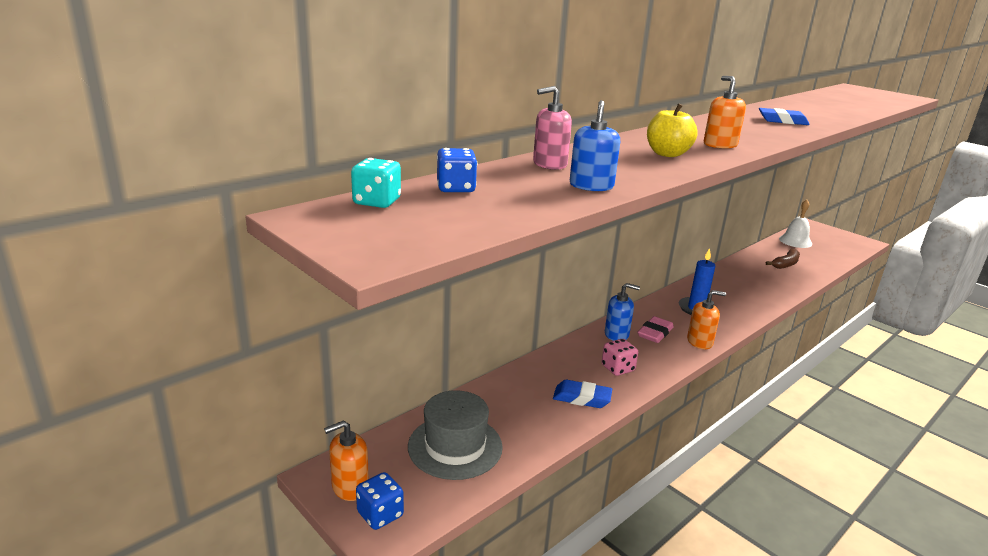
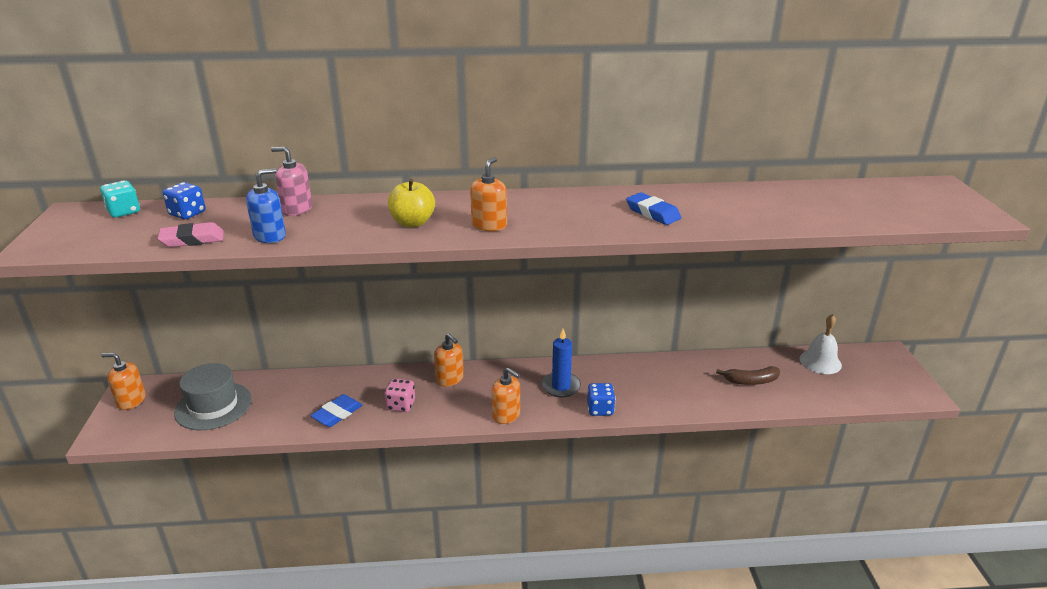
camera: 40 degrees right, 5 degrees up
blue dice [356,472,404,530] -> blue dice moved to [587,383,615,416]
blue eraser [553,380,612,408] -> blue eraser turned 75 degrees clockwise [310,394,363,427]
blue soap dispenser [605,283,640,341] -> orange soap dispenser [434,333,464,387]
pink eraser [637,316,674,343] -> pink eraser moved to [157,222,224,247]

